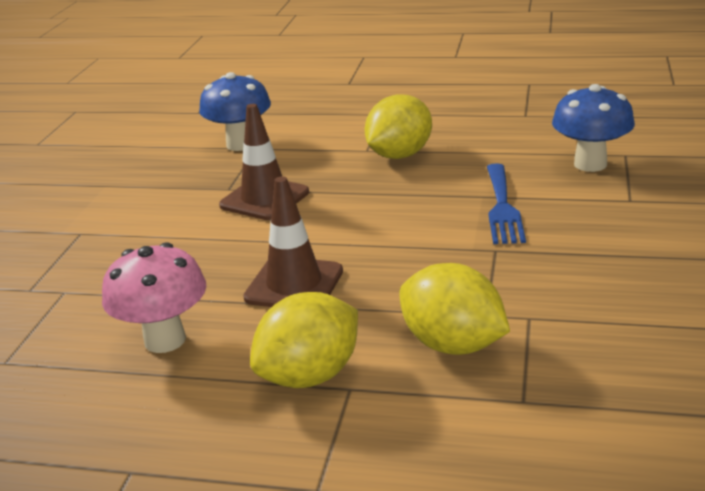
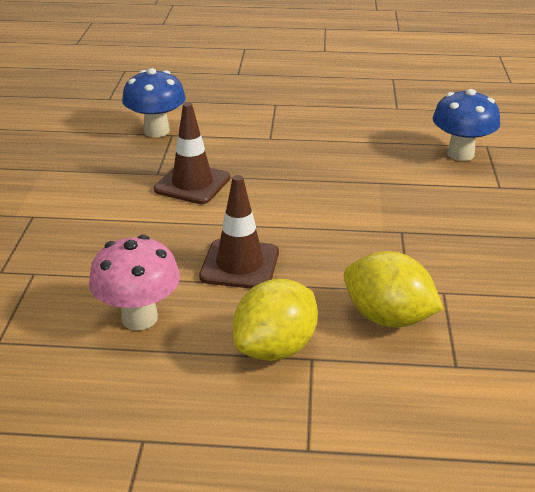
camera: 10 degrees left, 5 degrees up
yellow lemon [365,94,432,159] -> none
blue fork [487,163,526,244] -> none

